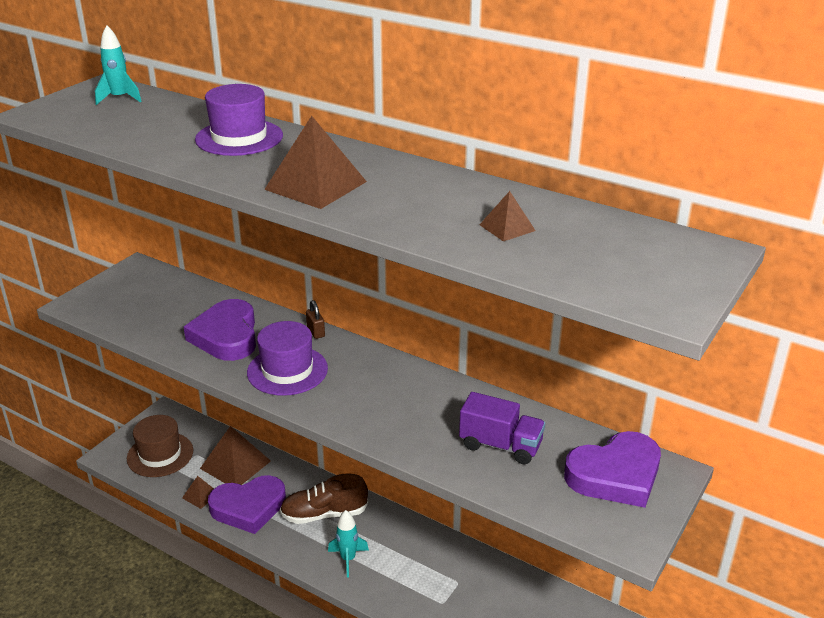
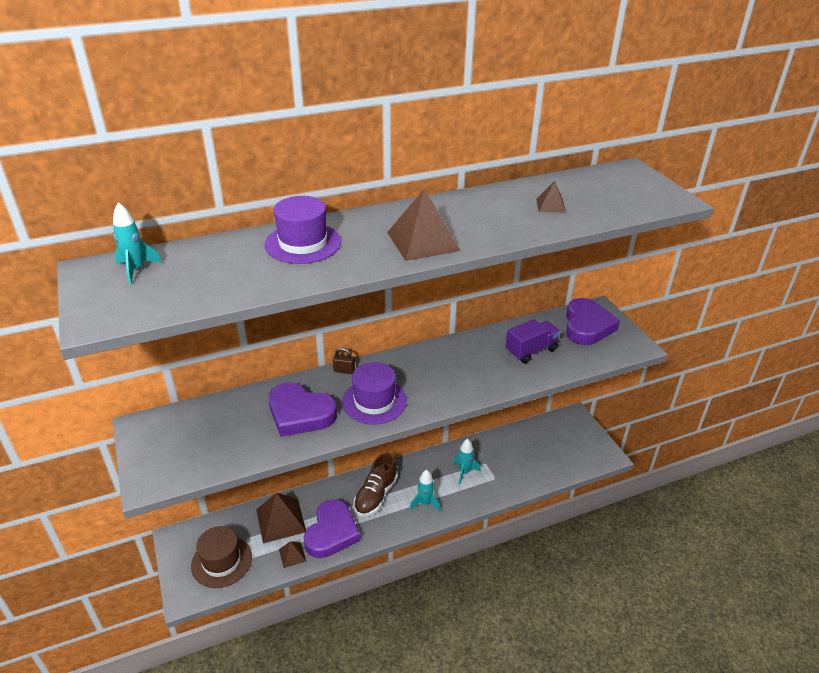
camera: 55 degrees left, 5 degrees up
none -> turquoise rocket [453,439,481,485]

